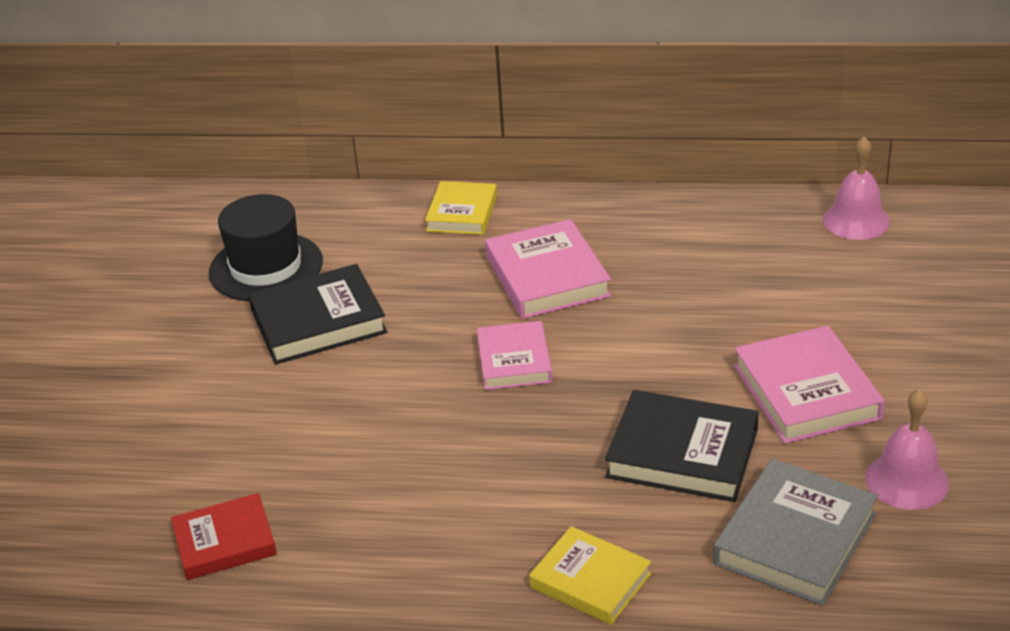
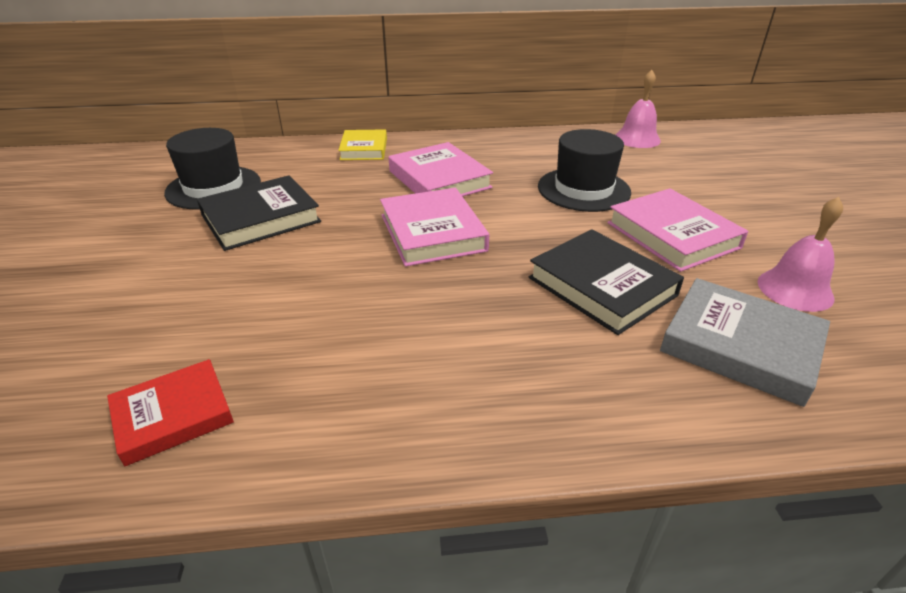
camera: 15 degrees left, 0 degrees up
pink book [477,321,552,390] -> pink book [380,188,489,267], size x1.50
yellow book [529,526,651,625] -> none
black book [605,390,759,502] -> black book turned 45 degrees clockwise [529,229,684,335]
grey book [713,459,878,606] -> grey book turned 75 degrees counterclockwise [660,278,830,407]
none -> black hat [538,129,631,212]

